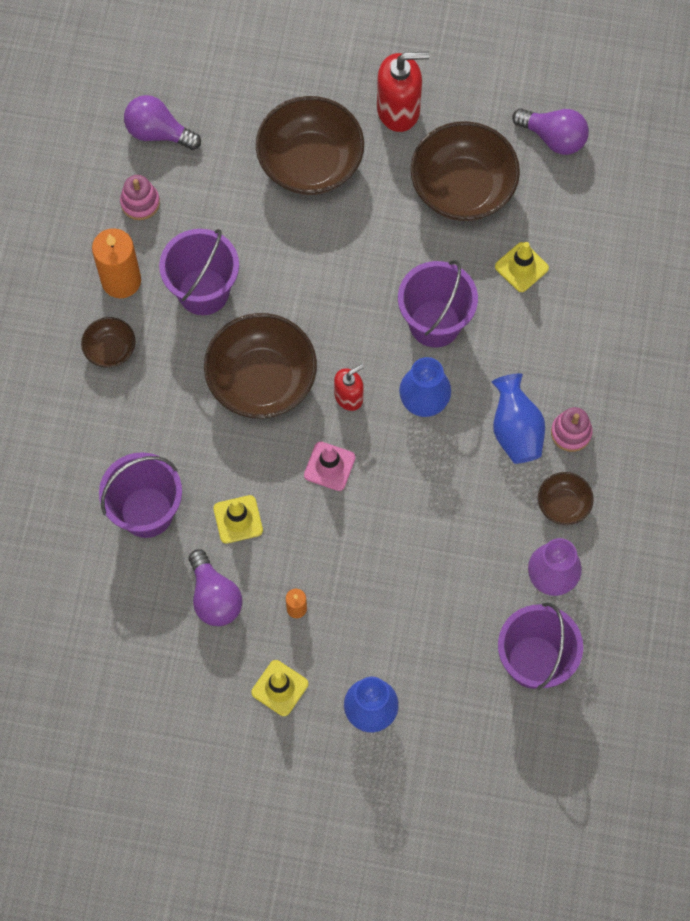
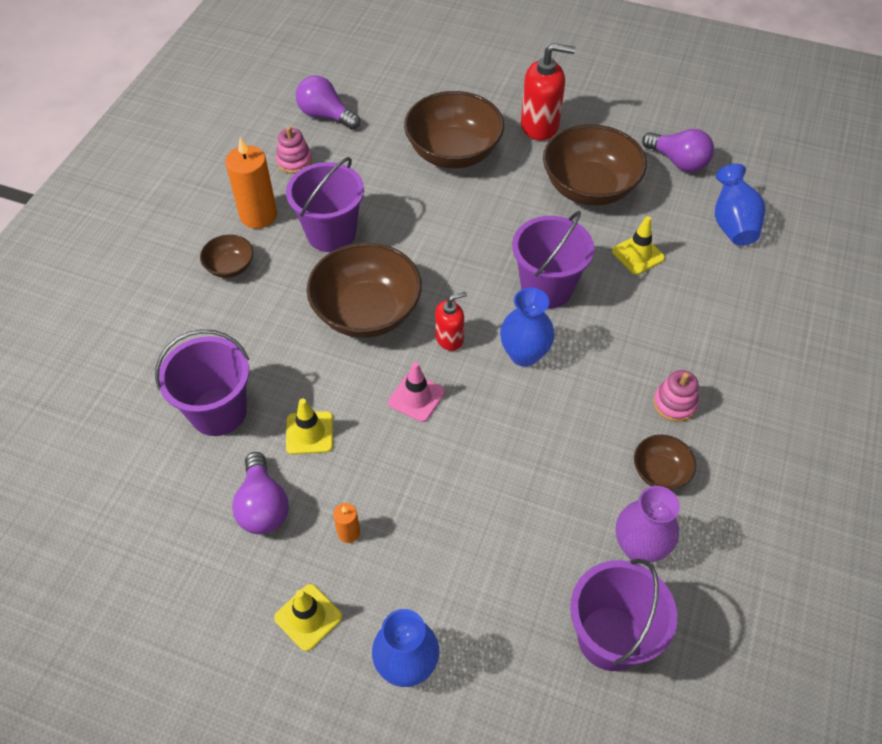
camera: 10 degrees right, 15 degrees down
blue vase [492,373,545,464] -> blue vase moved to [715,164,765,246]

